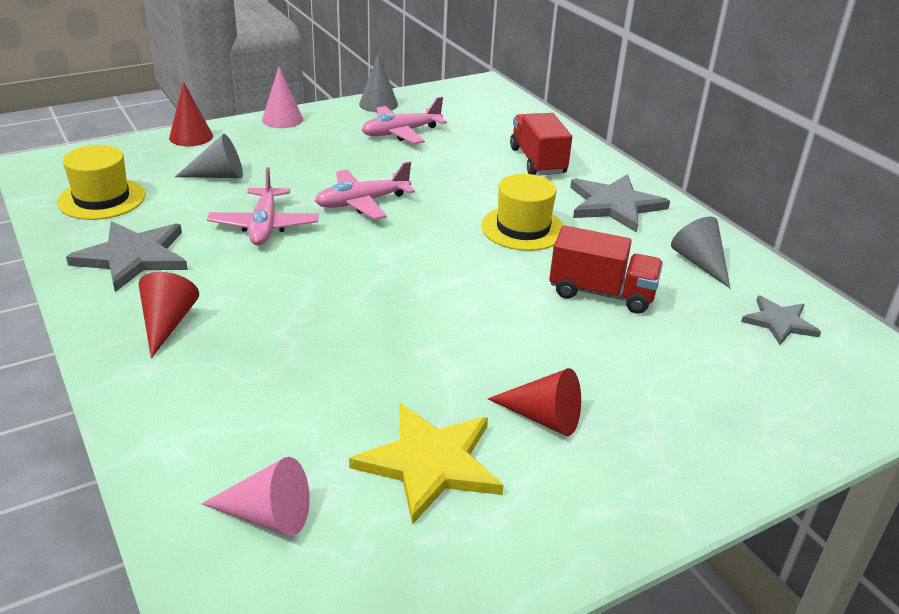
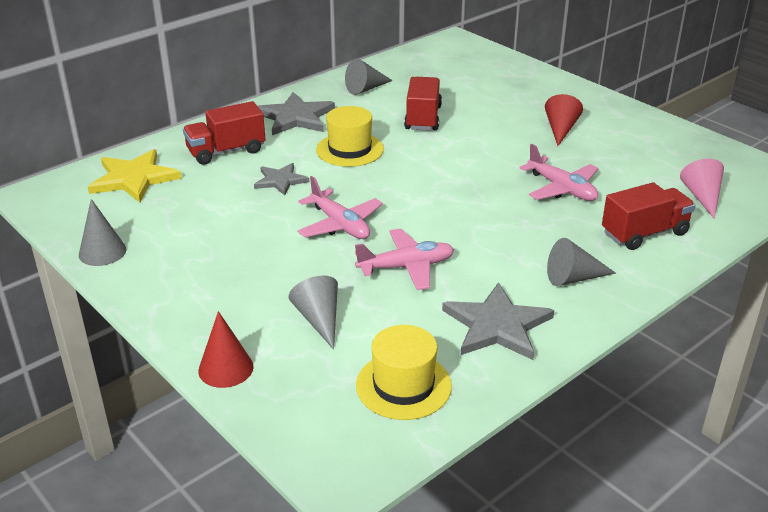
camera: 100 degrees left, 0 degrees up
red cone [139,272,199,358] -> grey cone [547,238,616,286]
pink cone [262,67,303,128] -> none
yellow star [349,403,504,525] -> yellow star moved to [88,149,182,203]
pink plane [361,97,447,144] -> pink plane moved to [519,144,599,201]
grey star [741,295,821,345] -> grey star moved to [254,163,309,196]
none -> red truck [602,182,695,250]

